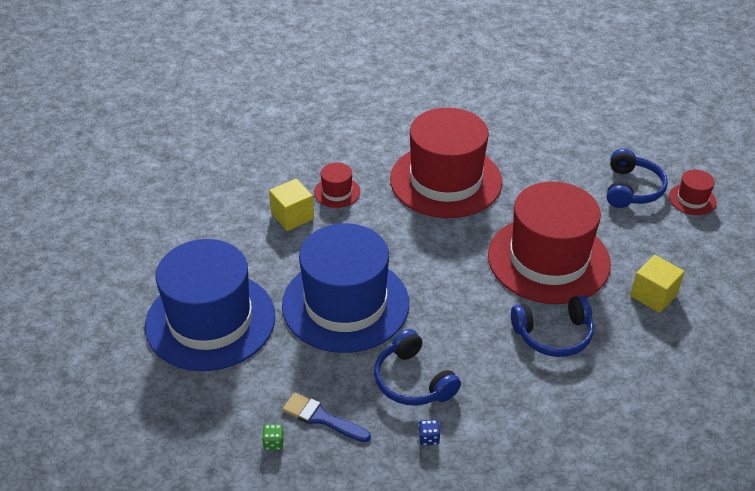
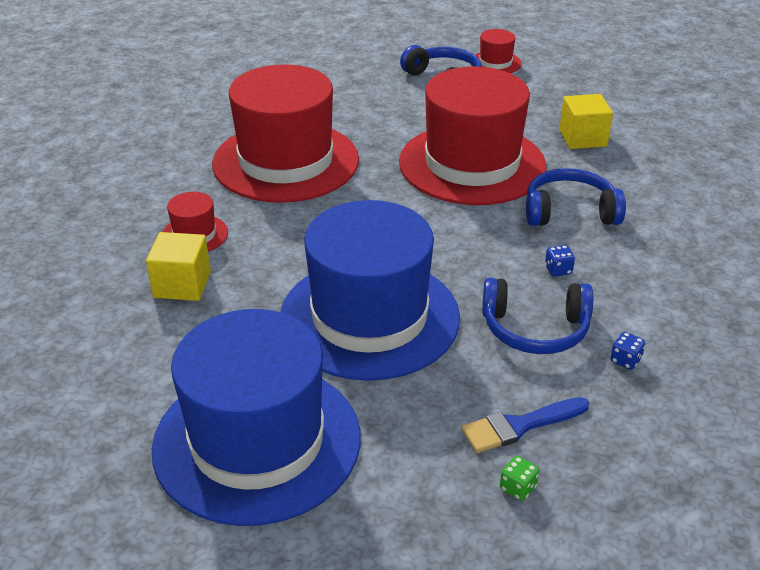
camera: 50 degrees left, 5 degrees down
blue headphones [511,295,594,357] -> blue headphones turned 120 degrees counterclockwise [526,168,626,226]
none -> blue dice [545,245,575,277]

